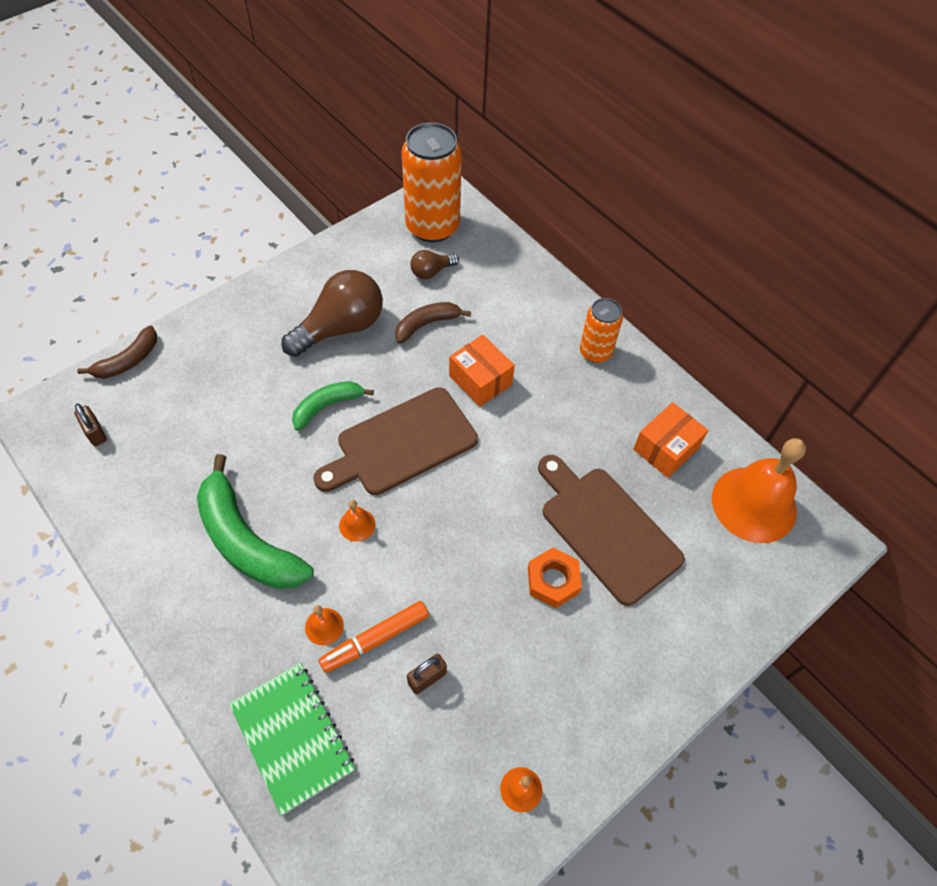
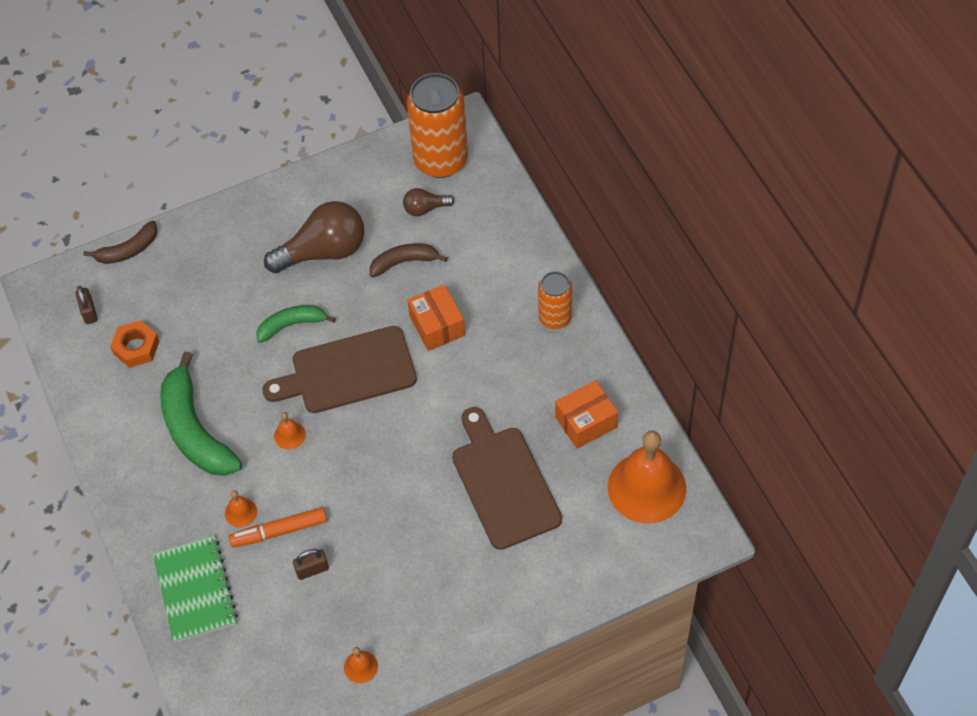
camera: 20 degrees right, 0 degrees up
orange nut [528,548,582,608] -> orange nut moved to [110,320,159,368]

